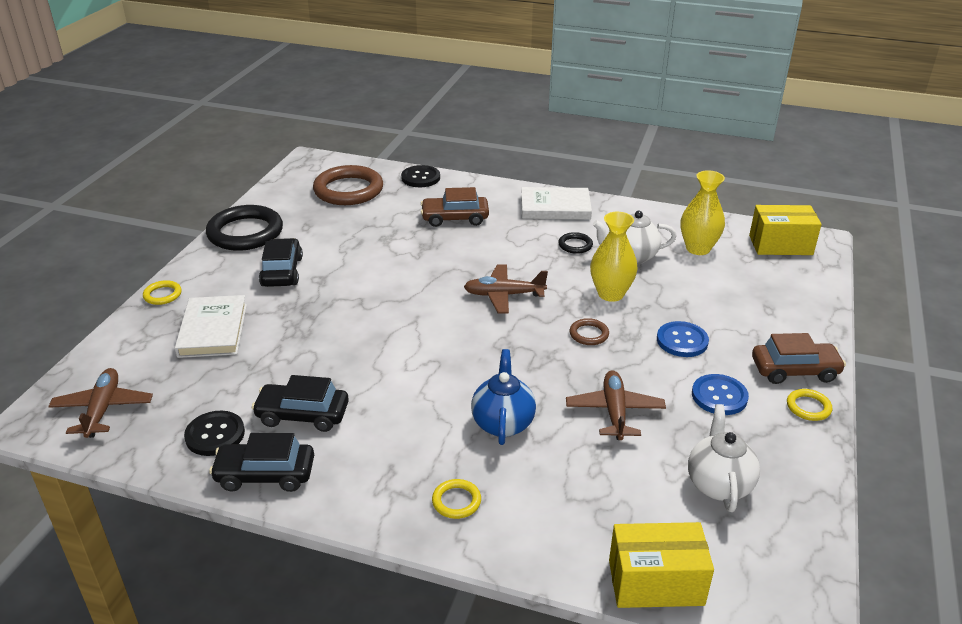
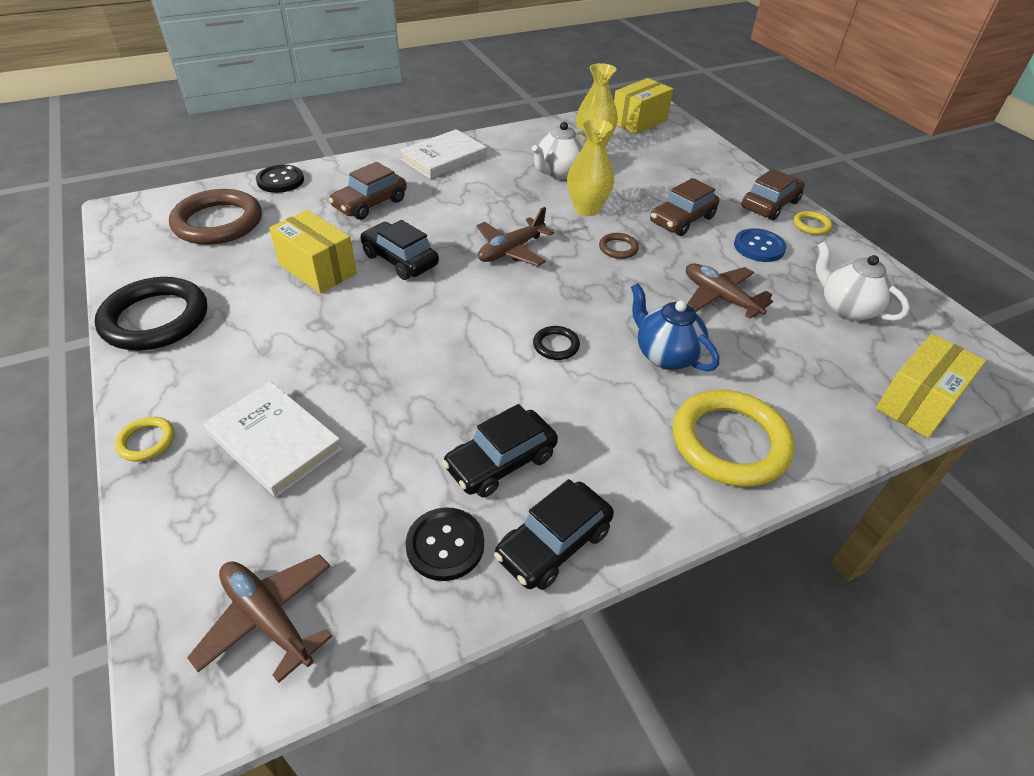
camera: 45 degrees left, 10 degrees up
black car [259,238,303,287] -> black car moved to [360,220,439,280]
yellow ring [432,479,481,519] -> yellow ring [673,390,795,487], size x2.23
black ring [558,232,593,254] -> black ring moved to [533,326,580,360]
blue button [657,321,709,357] -> brown car [650,178,719,236]
none -> yellow box [269,210,357,293]

